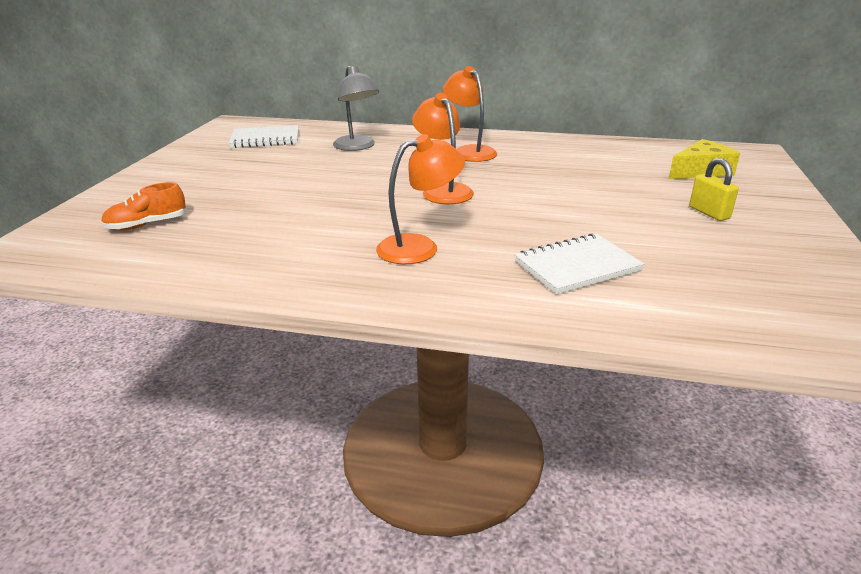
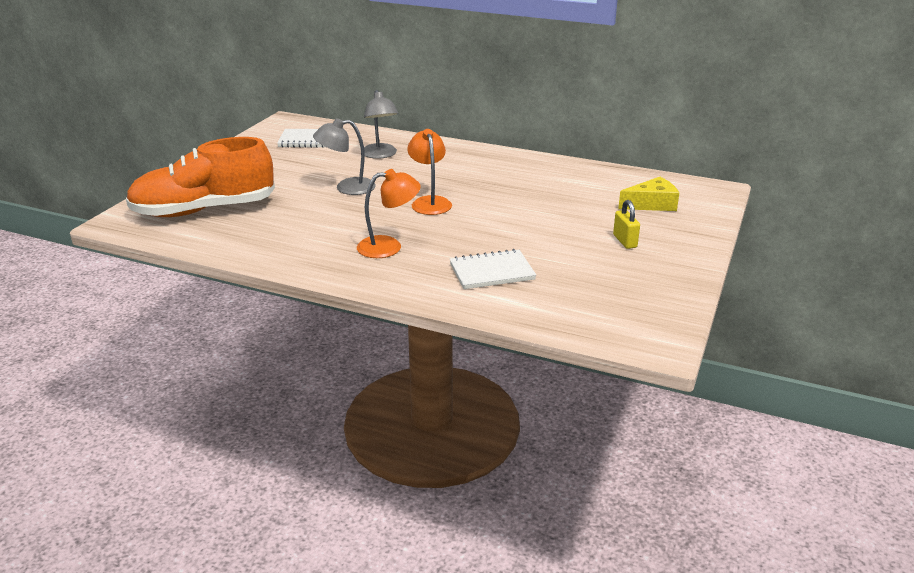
camera: 10 degrees right, 0 degrees up
orange shoe [101,182,187,230] -> orange shoe [126,137,275,217], size x2.46
orange lamp [443,66,497,162] -> none
none -> grey lamp [313,118,376,195]

